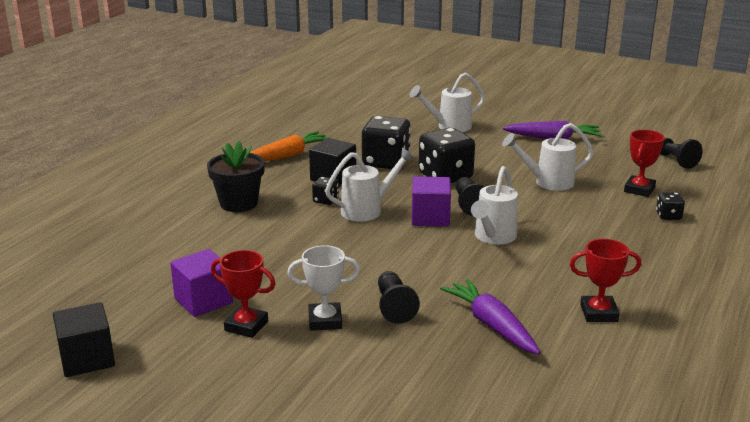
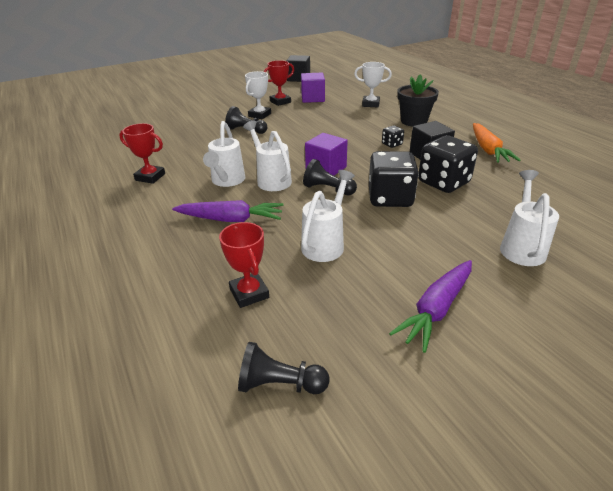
camera: 125 degrees right, 10 degrees up
white watering can [325,147,415,221] -> white watering can moved to [203,121,245,187]
purple carrot [440,278,541,355] -> purple carrot moved to [172,200,283,222]
red trophy [570,239,641,322] -> red trophy turned 75 degrees clockwise [119,123,165,184]
black dice [656,192,685,220] -> none
none -> white trophy [354,62,392,107]

